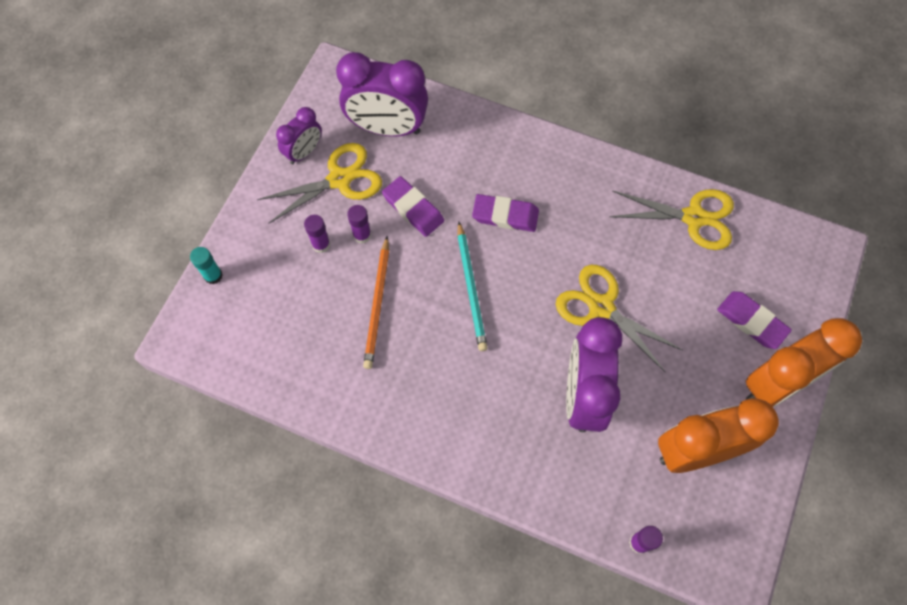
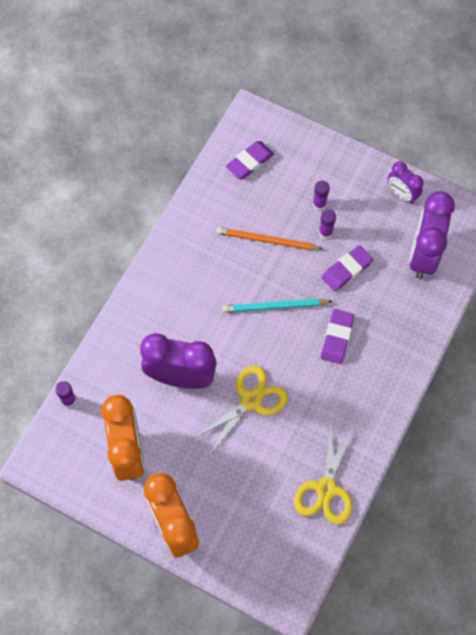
camera: 95 degrees right, 0 degrees up
turquoise glue stick [190,247,223,284] -> none
yellow scissors [257,143,382,223] -> none
purple eraser [717,291,792,349] -> purple eraser moved to [226,141,274,179]

